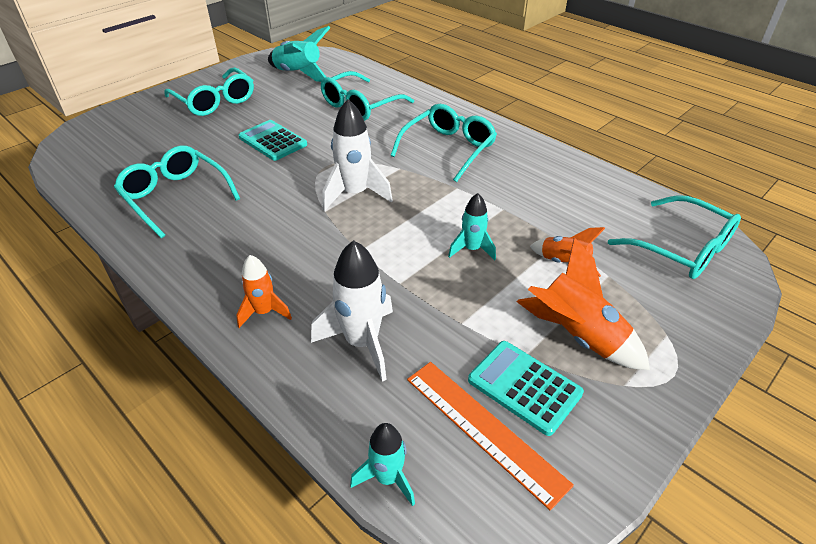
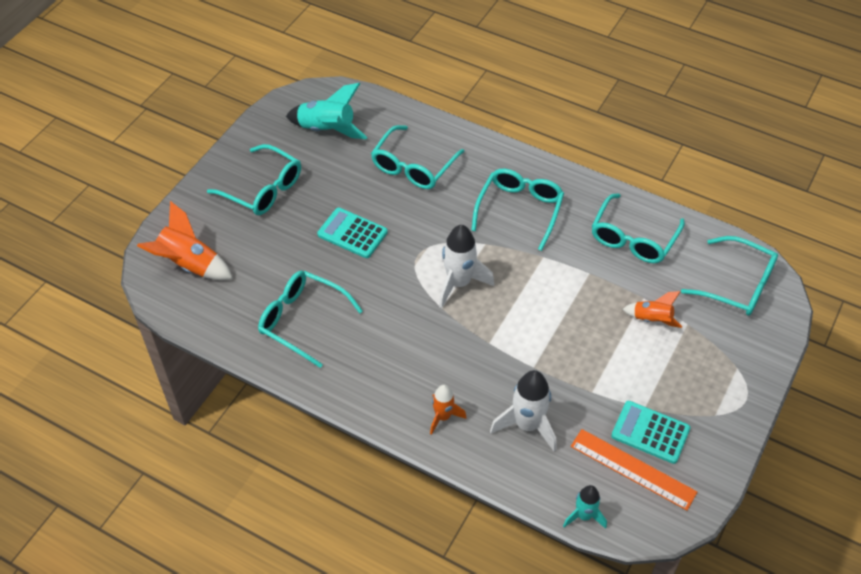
camera: 15 degrees left, 10 degrees up
turquoise rocket [448,193,496,260] -> none
orange rocket [517,238,650,370] -> orange rocket moved to [137,201,233,280]
none -> turquoise glasses [592,193,685,263]

